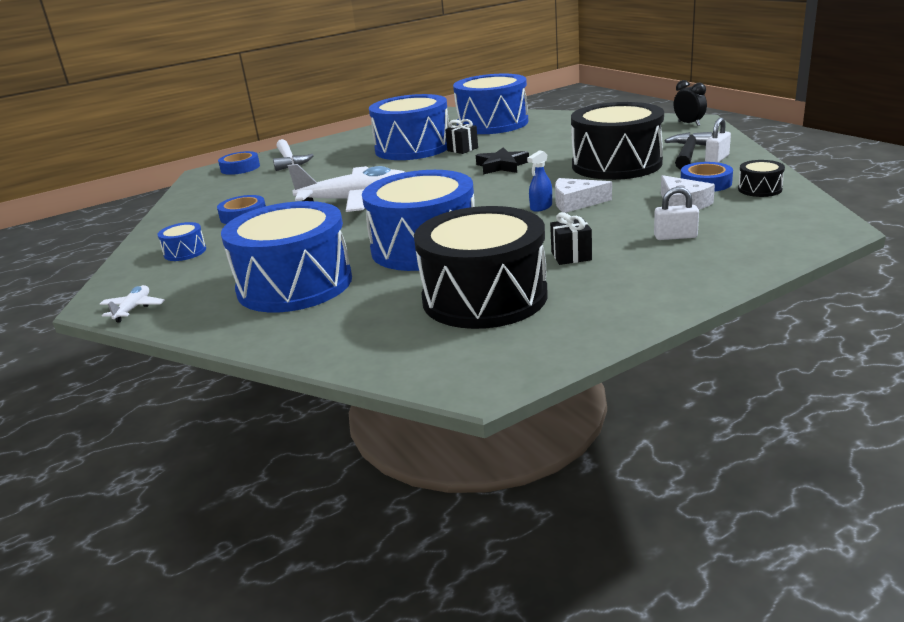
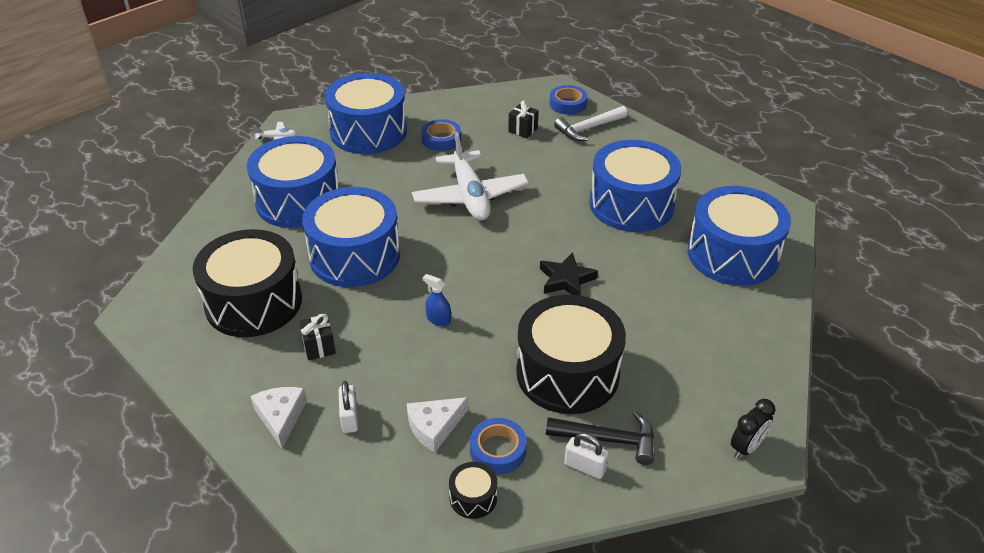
camera: 75 degrees right, 15 degrees up
blue drum [157,222,206,261] -> blue drum [325,73,407,154], size x2.45
black gift [445,119,478,154] -> black gift moved to [508,101,539,138]
white cheese [555,178,612,213] -> white cheese moved to [251,387,307,448]

